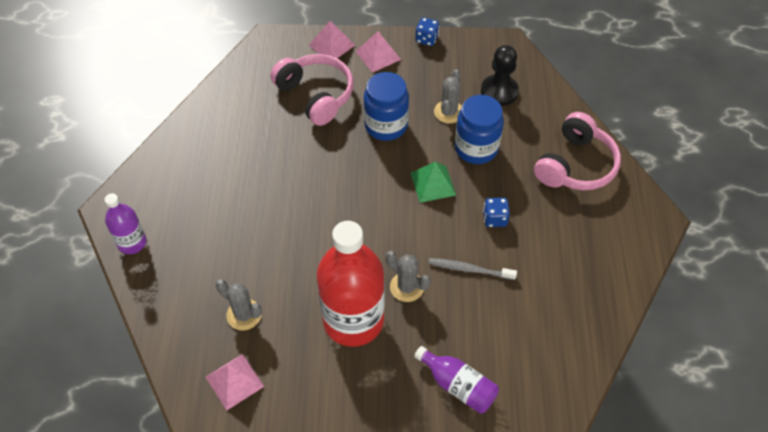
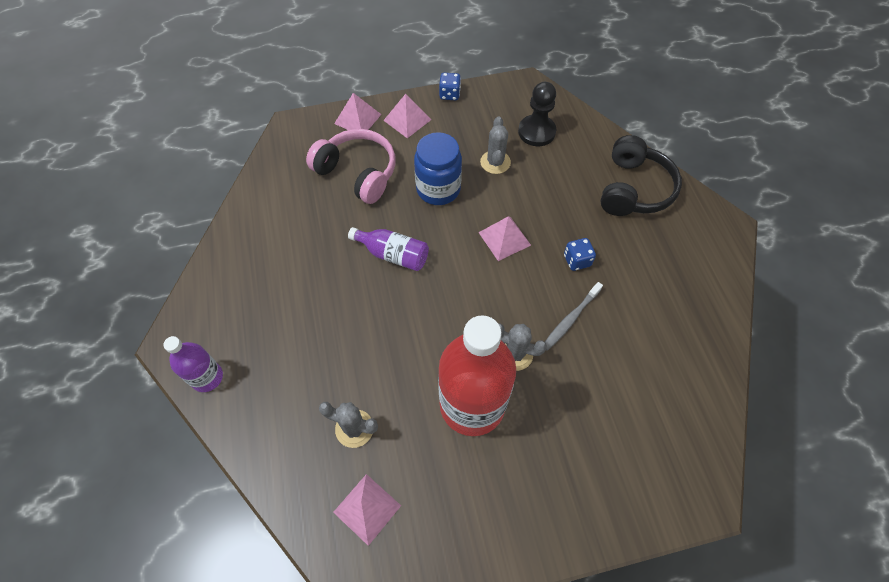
camera: 15 degrees left, 5 degrees up
green pyramid [411,162,456,203] -> pink pyramid [478,216,531,261]
purple bottle [414,346,499,414] -> purple bottle moved to [348,227,429,271]
grey toothbrush [428,258,517,280] -> grey toothbrush turned 45 degrees counterclockwise [545,282,603,351]
blue jar [455,95,504,164] -> none
pink headphones [534,112,621,190] -> black headphones [601,135,682,216]

